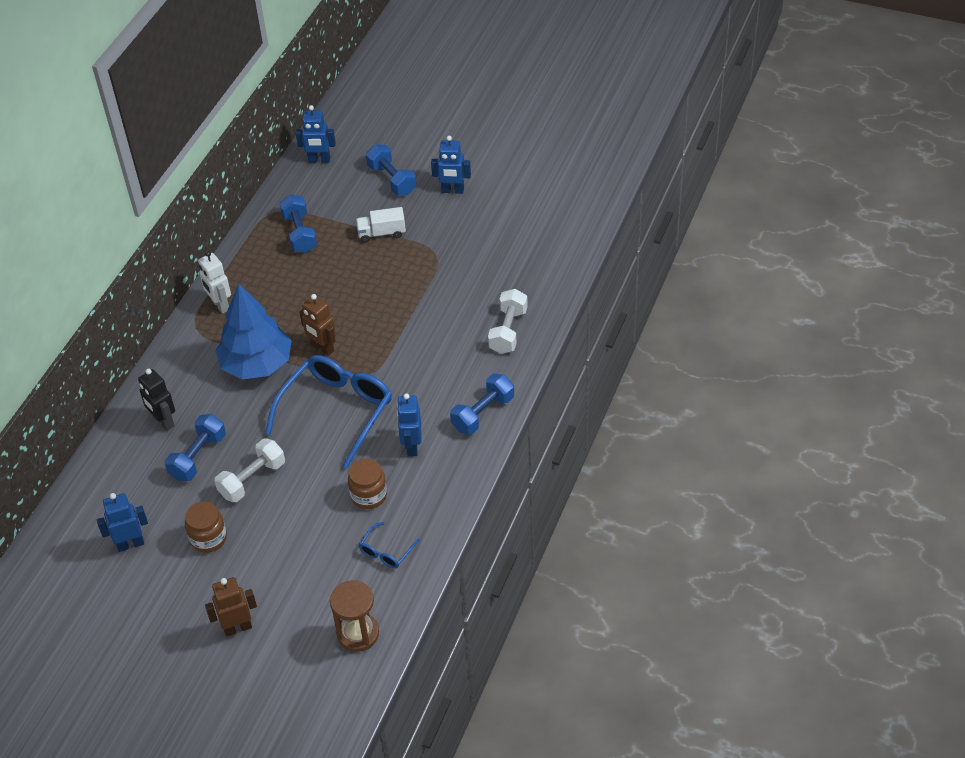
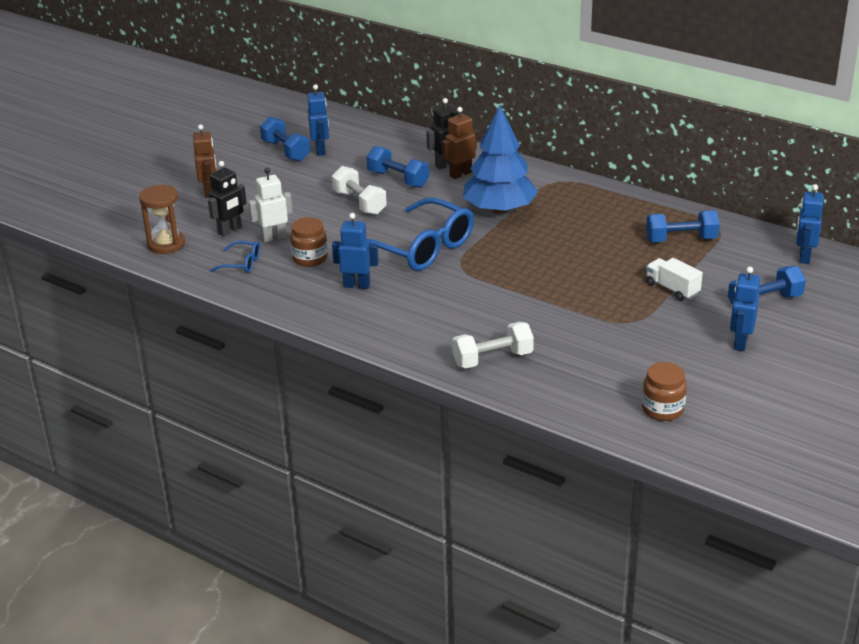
camera: 100 degrees right, 15 degrees down
brown jar [185,502,227,553] -> brown jar moved to [642,362,687,421]
white robot [198,251,231,314] -> white robot moved to [248,168,293,242]
brown robot [299,294,336,356] -> brown robot moved to [442,107,477,179]
white truck [356,207,406,243] -> white truck turned 45 degrees counterclockwise [646,258,703,301]
blue glasses [359,522,420,568] -> blue glasses turned 150 degrees clockwise [210,241,260,273]
blue dumbbell [450,373,514,435] -> blue dumbbell moved to [260,116,310,162]
white dumbbell [488,289,528,354] -> white dumbbell turned 45 degrees counterclockwise [452,322,534,368]
none -> black robot [208,161,247,237]

